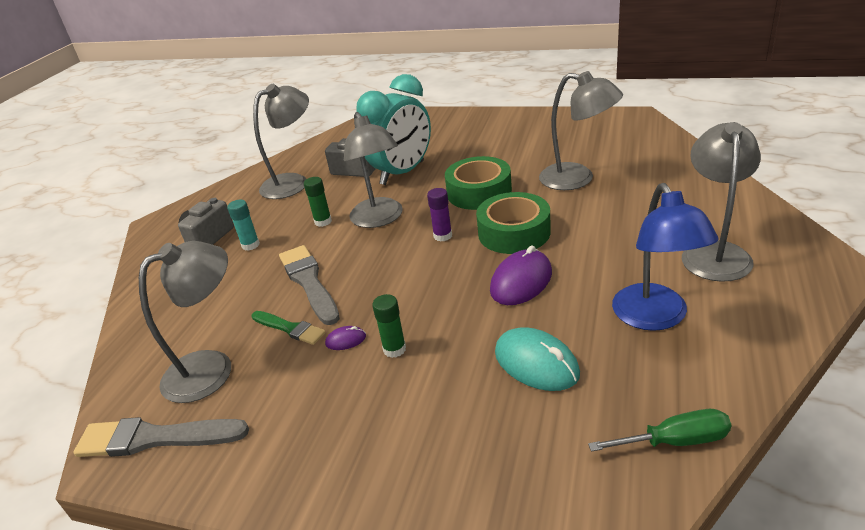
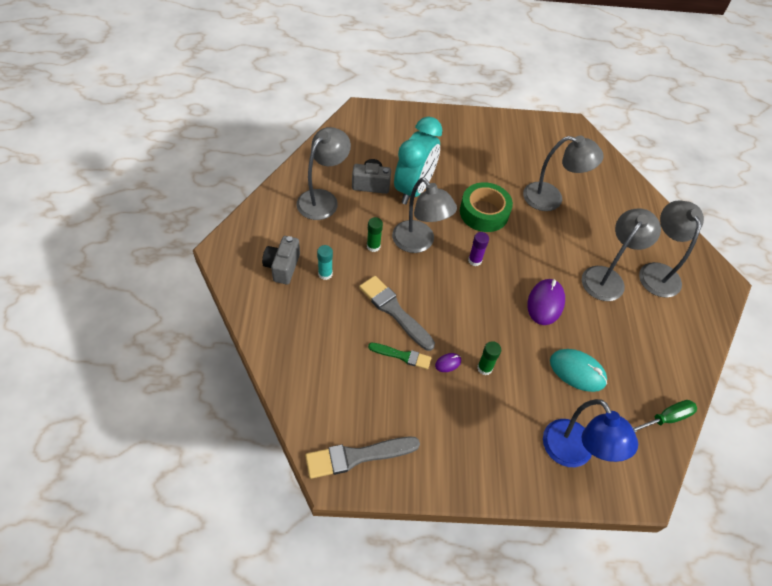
camera: 25 degrees left, 20 degrees up
grey lamp [139,241,231,403] -> grey lamp moved to [582,209,661,301]
green tape [476,192,551,254] -> none
blue lamp [612,183,719,331] -> blue lamp moved to [543,399,638,467]

